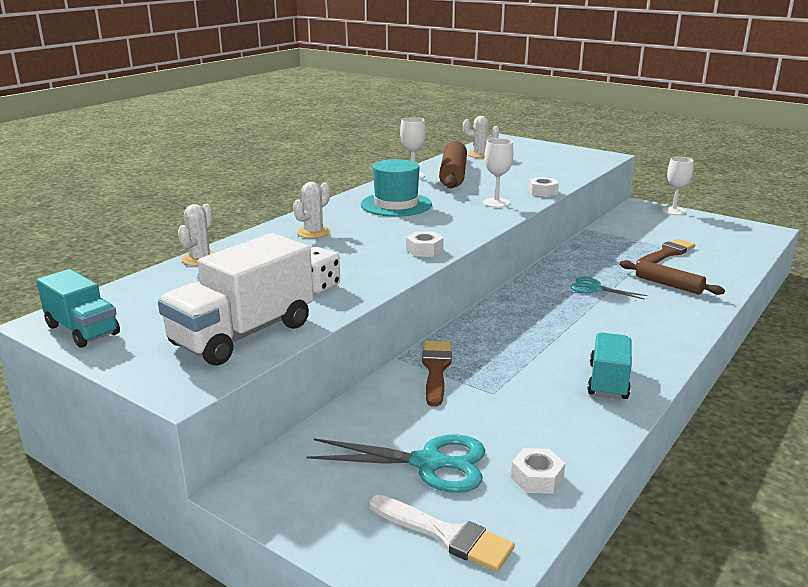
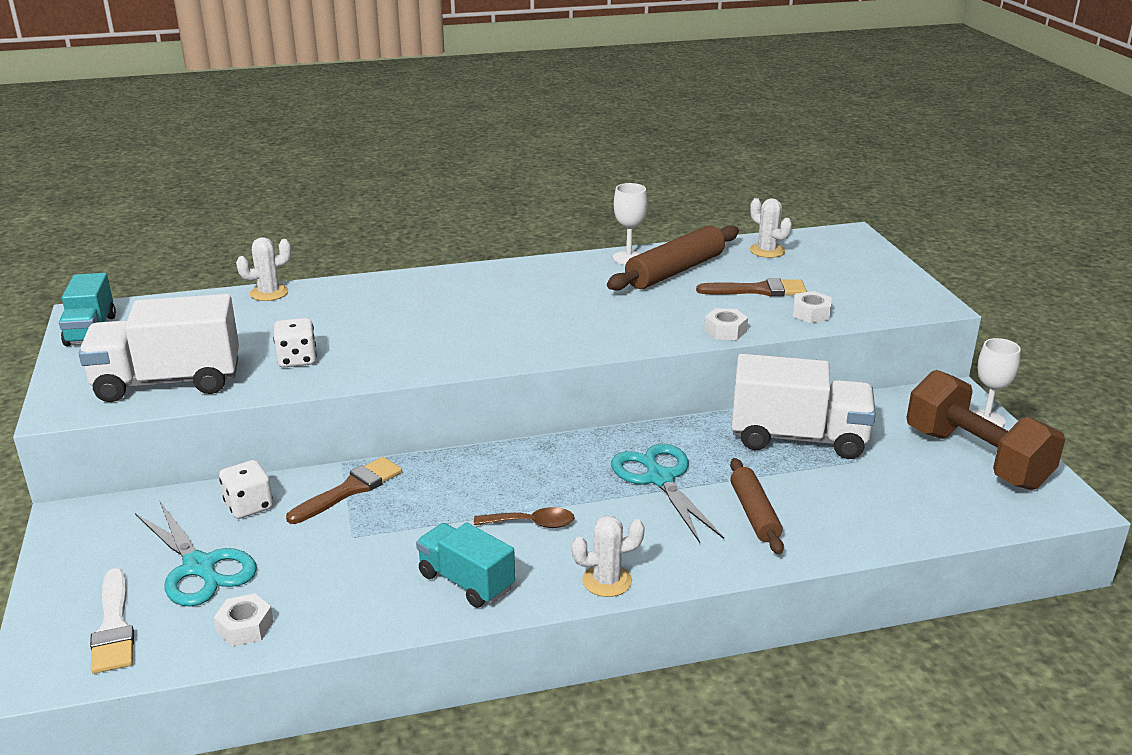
camera: 40 degrees right, 5 degrees up
white cactus [293,182,330,238] -> white cactus moved to [572,515,645,597]
turquoise hat [361,159,432,217] -> none
white nut [406,232,444,257] -> white nut moved to [793,291,831,323]
white goblet [483,138,513,208] -> none
turquoise scissors [570,277,647,300] -> turquoise scissors [611,444,724,543], size x1.64
turquoise truck [587,332,632,399] -> turquoise truck turned 105 degrees counterclockwise [416,522,515,608]
brown brush [636,239,695,265] -> brown brush moved to [696,278,807,296]
none -> white dice [219,460,273,519]
none -> brown spoon [474,507,575,528]
none -> white truck [731,354,876,459]
none -> brown dumbbell [906,370,1065,490]

